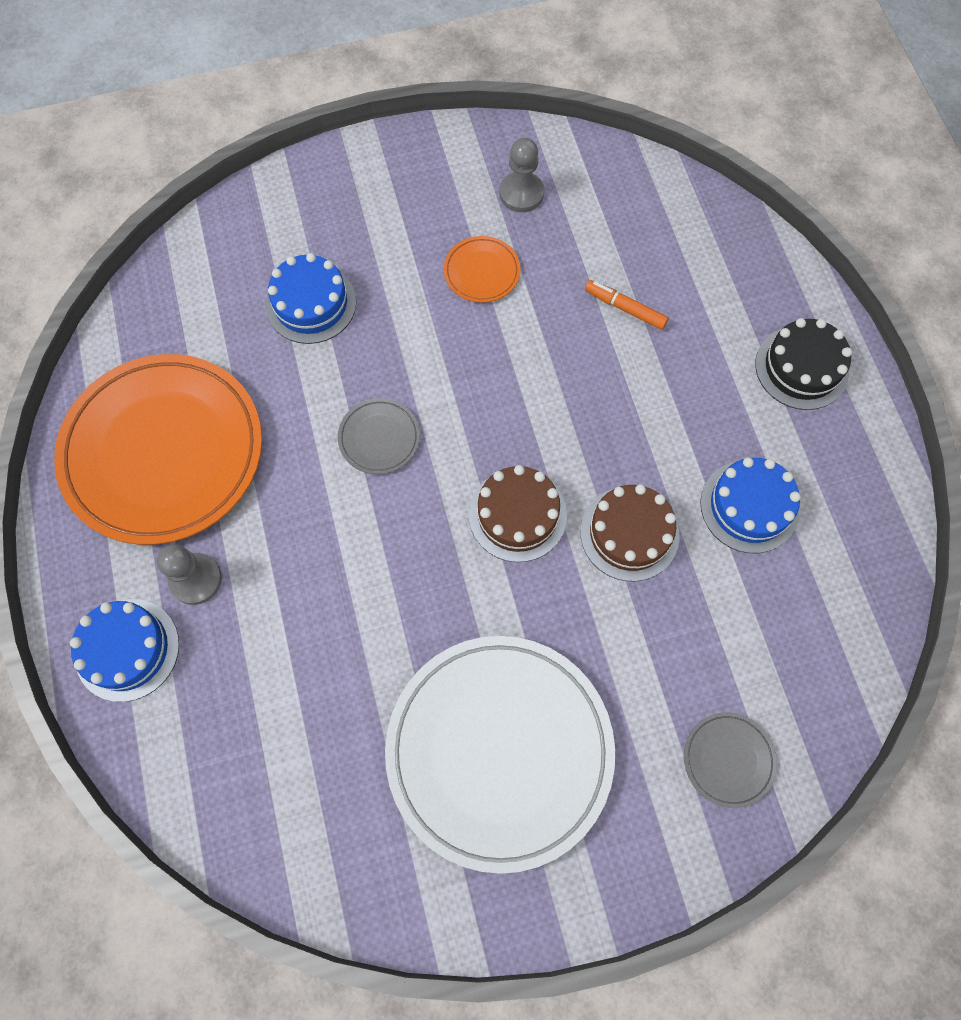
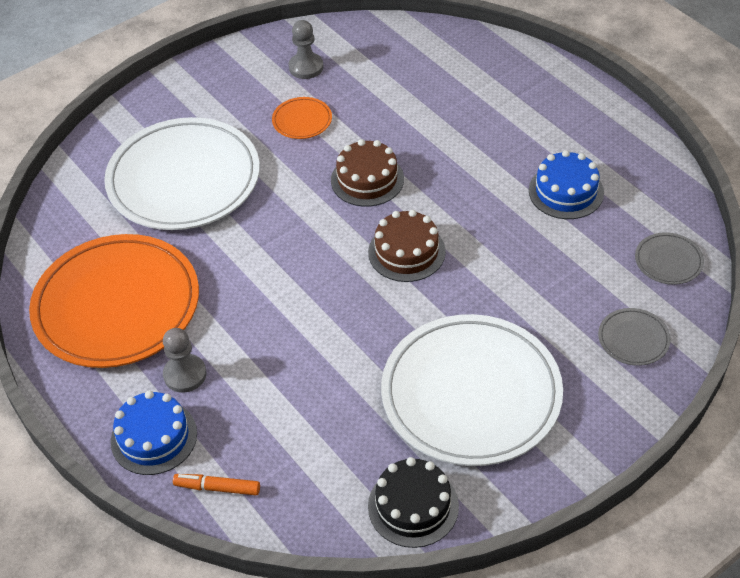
camera: 20 degrees left, 20 degrees down
blue cake [266,253,356,344] -> white plate [104,117,260,230]
grey plate [338,398,420,474] -> grey plate moved to [635,232,704,285]
brown cake [580,484,680,581] -> brown cake moved to [331,139,404,207]
orange marker [585,280,669,330] -> orange marker moved to [173,474,260,495]
black cake [755,318,852,410] -> black cake moved to [368,457,459,548]

